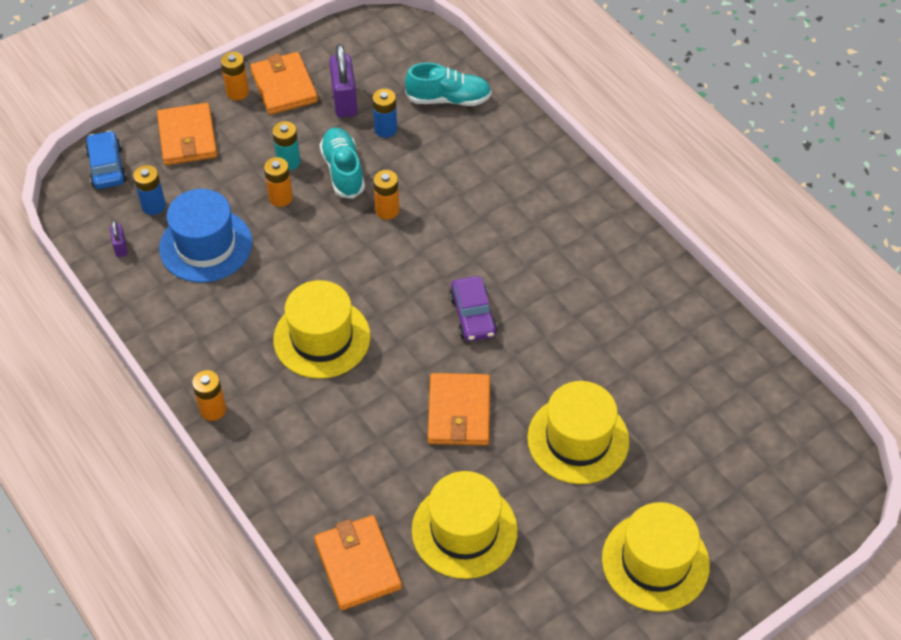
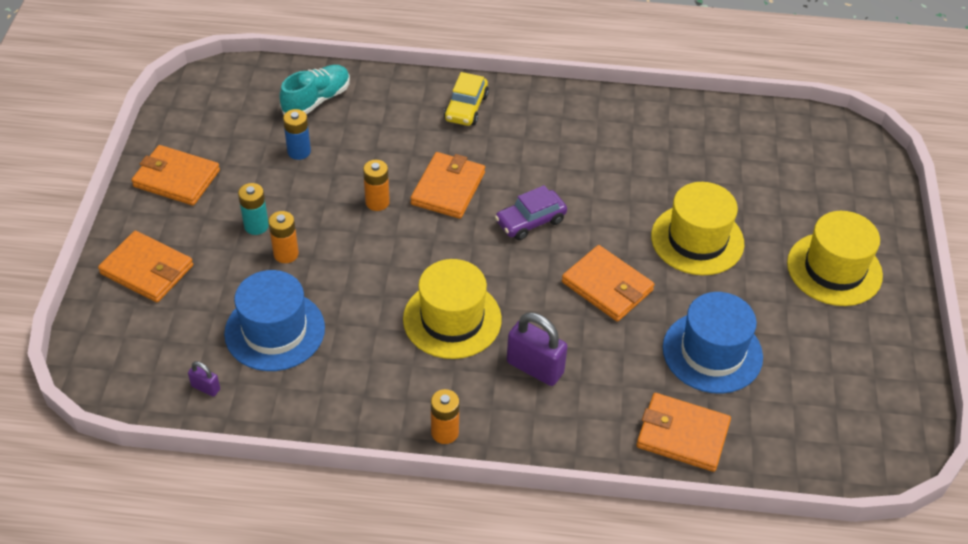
camera: 50 degrees left, 5 degrees down
blue car [85,130,127,189] -> none
blue battery [133,165,166,215] -> none
orange battery [221,52,249,100] -> none
turquoise shoe [319,128,365,199] -> none
purple padlock [329,44,357,117] -> purple padlock moved to [507,312,568,386]
yellow hat [412,471,518,579] -> blue hat [663,292,763,394]
purple car [449,276,497,342] -> purple car turned 120 degrees clockwise [495,185,567,240]
none -> orange wallet [410,152,485,219]
none -> yellow car [444,72,489,126]

